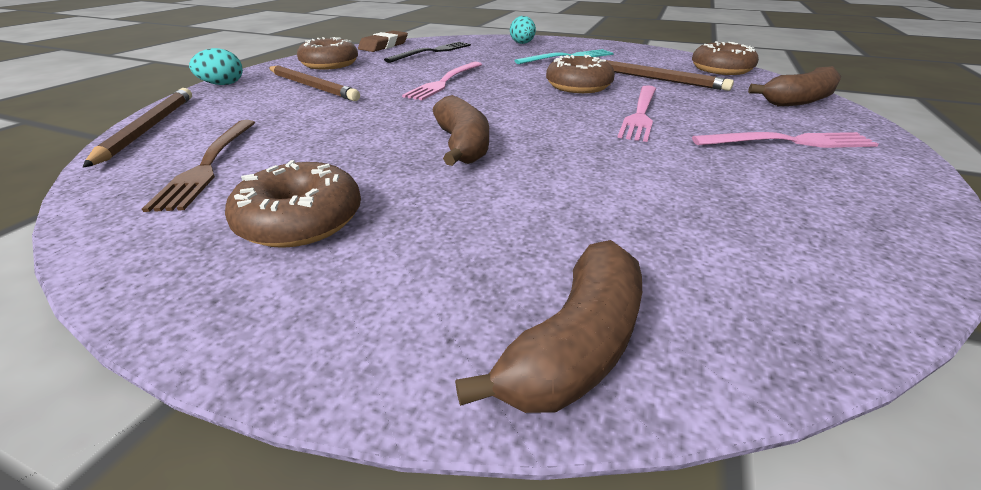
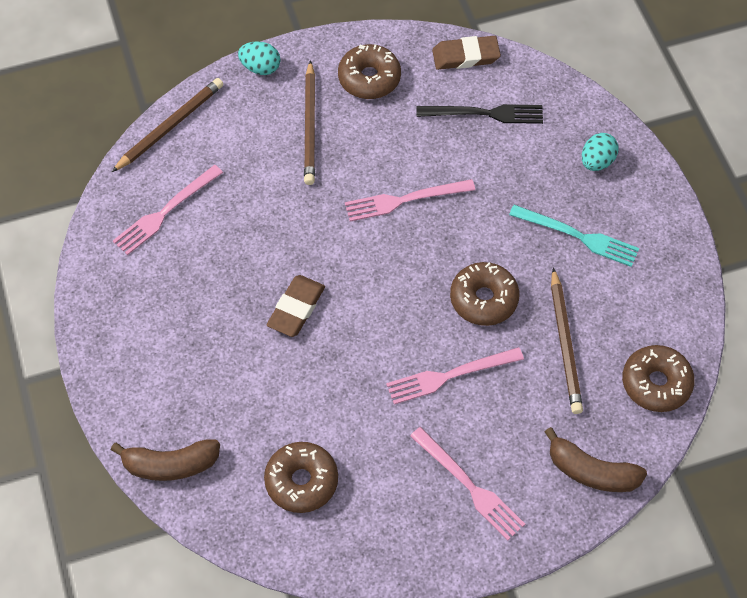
camera: 50 degrees right, 25 degrees up
brown fork [142,120,255,212] -> pink fork [113,165,223,255]
brown donut [225,160,361,248] -> brown donut moved to [264,442,338,513]
brown banana [433,95,489,166] -> brown eraser [267,275,325,337]

